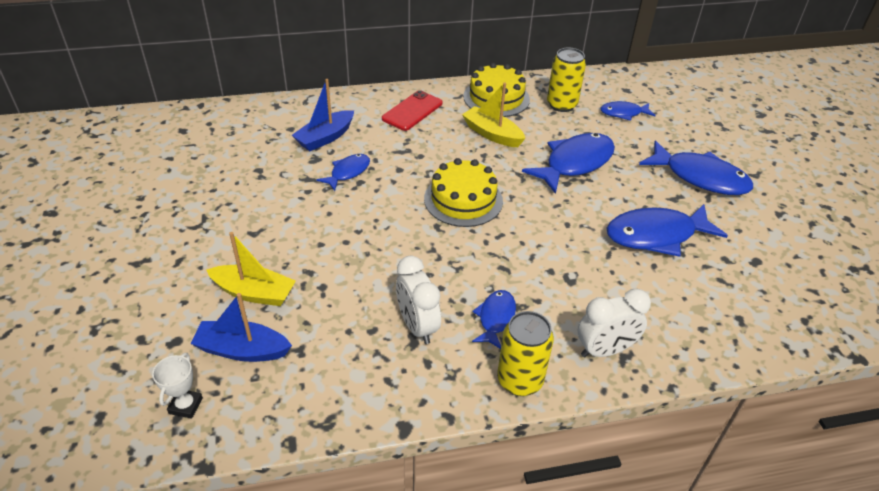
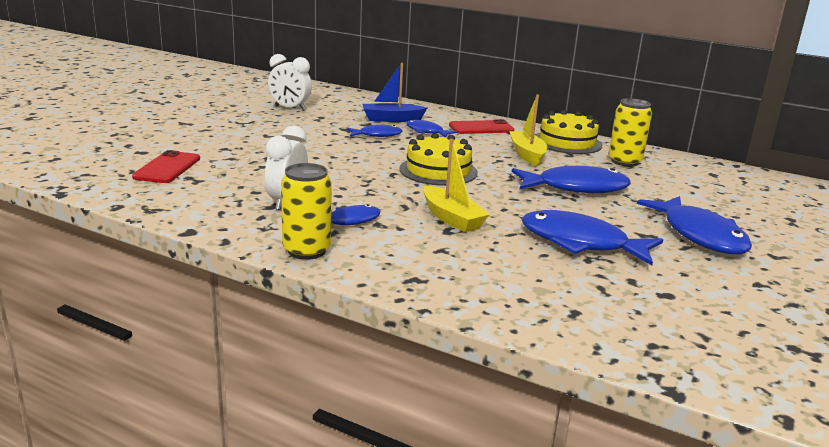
camera: 40 degrees right, 20 degrees down
white trophy [152,353,203,419] -> none
blue boat [190,293,292,362] -> red phone [132,150,200,183]
yellow boat [207,232,296,306] -> yellow boat moved to [423,139,490,232]
white clock [578,289,651,358] -> white clock moved to [268,54,312,111]
blue fish [601,101,656,121] -> blue fish moved to [406,120,457,137]

